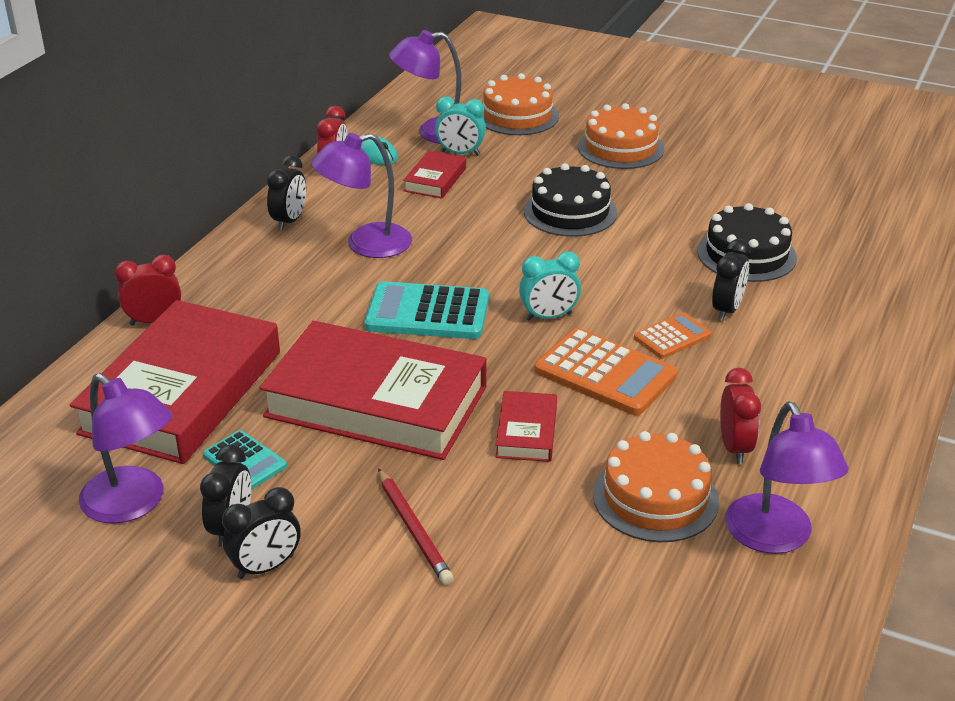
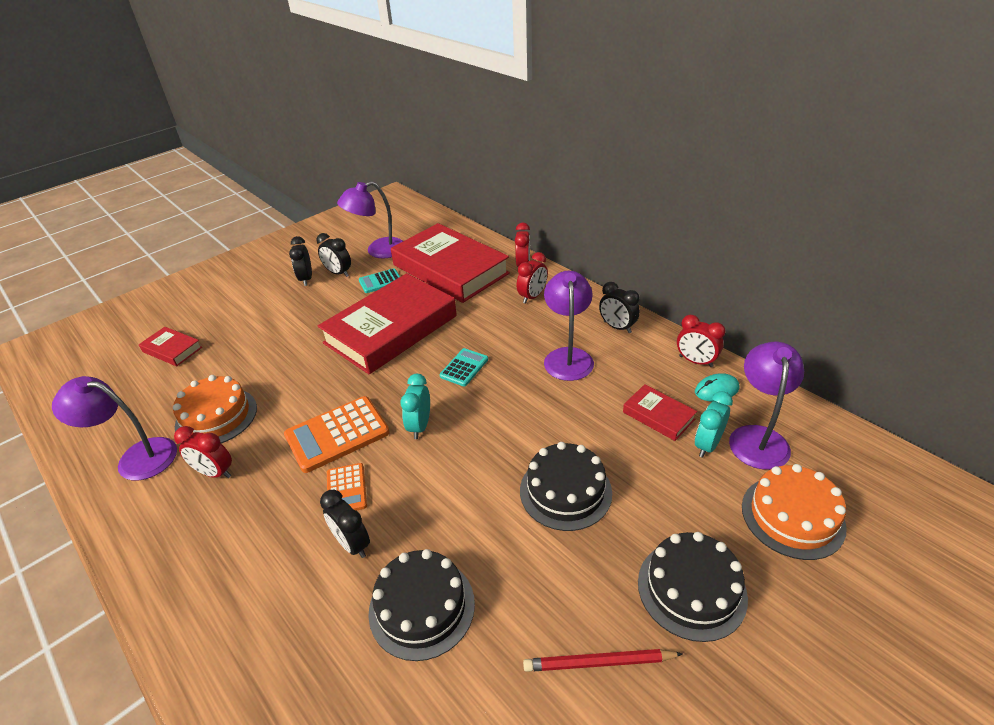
camera: 115 degrees right, 5 degrees up
turquoise calculator [364,281,489,339] -> turquoise calculator [440,348,488,386], size x0.57
red pencil [378,468,454,585] -> red pencil moved to [523,649,683,672]
red book [496,391,557,462] -> red book moved to [139,327,202,366]
orange cake [578,103,664,169] -> black cake [638,532,748,642]
none -> red clock [517,252,548,304]

